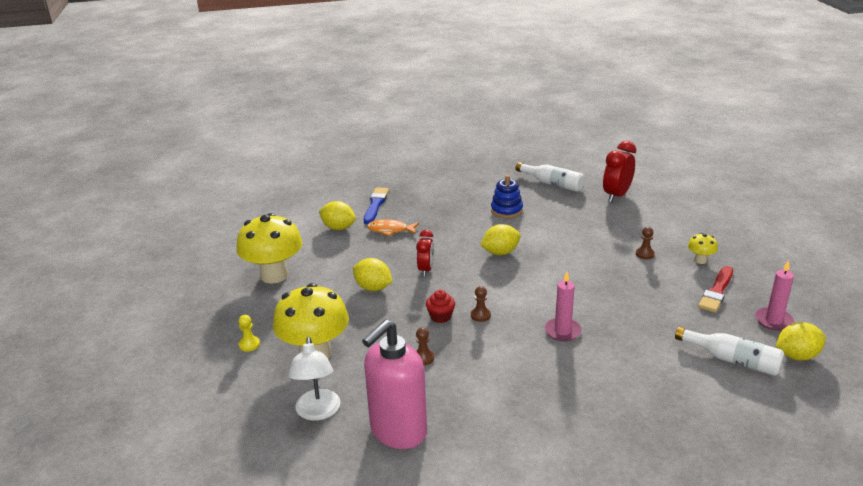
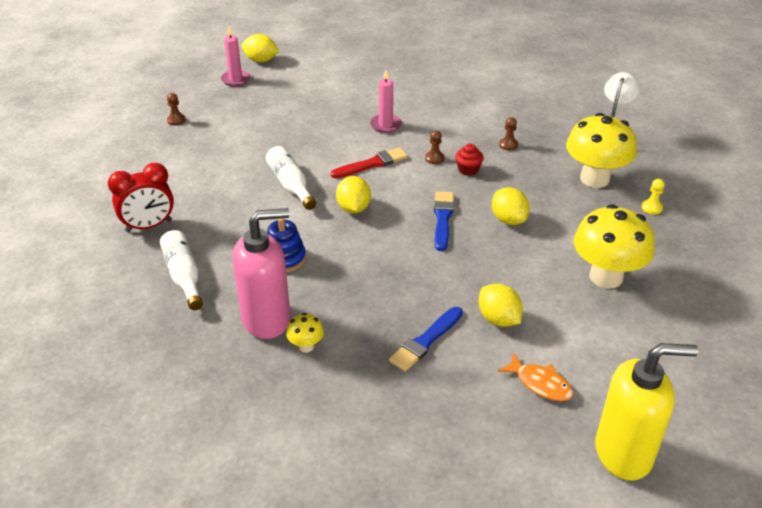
camera: 150 degrees left, 10 degrees up
pink soap dispenser [362,319,427,449] -> pink soap dispenser moved to [232,208,290,339]
orange fish [367,219,419,236] -> orange fish moved to [498,353,573,401]
red clock [416,230,434,276] -> blue brush [434,191,454,251]
yellow lemon [480,224,521,255] -> yellow lemon turned 75 degrees clockwise [336,176,371,213]
brown pawn [636,227,655,259] -> brown pawn moved to [167,93,185,125]
white bottle [675,327,784,376] -> white bottle moved to [266,146,316,210]
yellow mushroom [688,233,718,264] -> yellow mushroom moved to [286,313,324,353]
red brush [698,266,733,313] -> red brush moved to [330,147,408,178]
none -> yellow soap dispenser [595,343,698,481]

